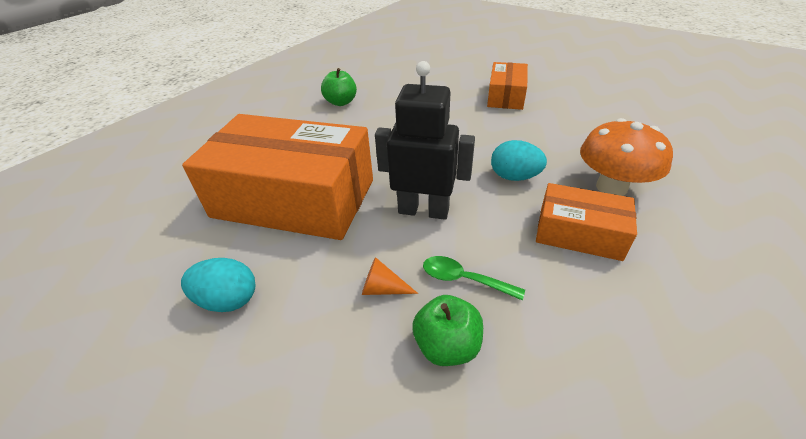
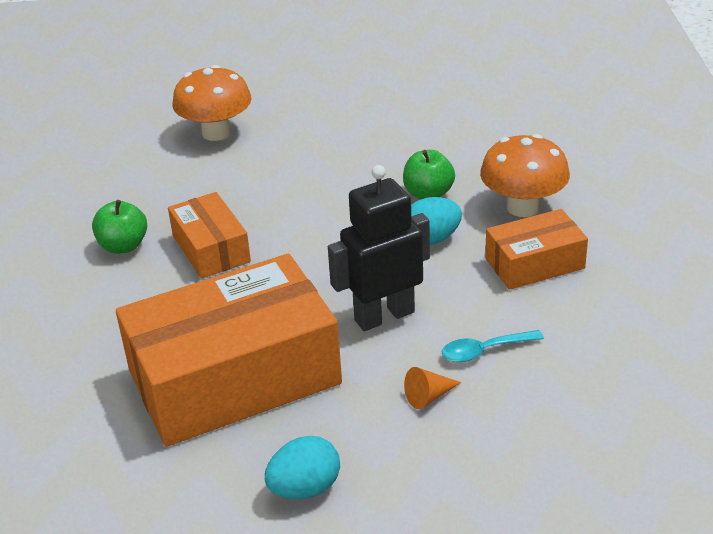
camera: 40 degrees left, 5 degrees down
green apple [413,295,483,366] -> green apple moved to [403,150,455,199]
green spoon [423,256,525,300] -> turquoise spoon [442,330,544,362]
orange box [487,62,528,110] -> orange box moved to [168,192,251,279]
none -> orange mushroom [173,65,251,141]

